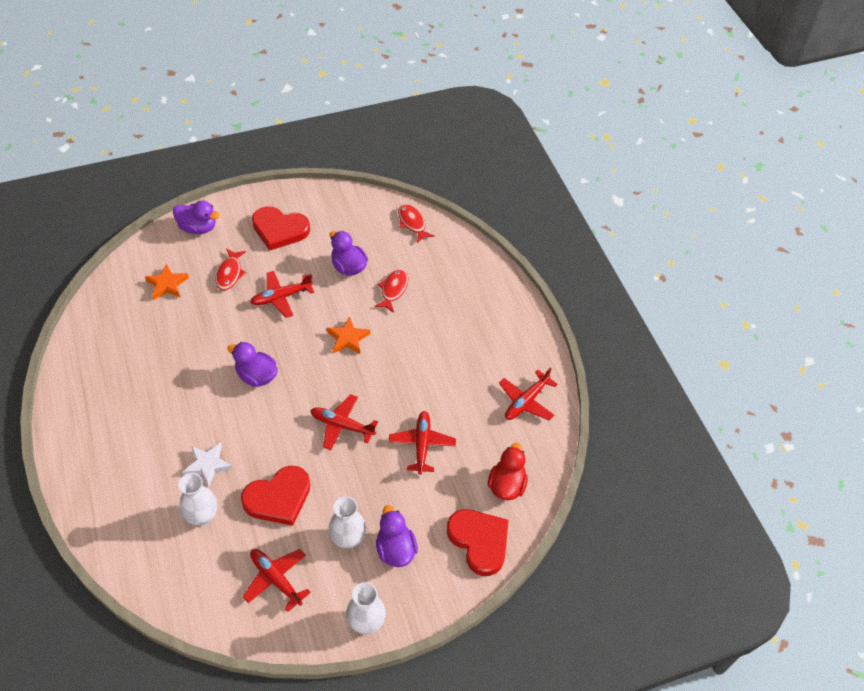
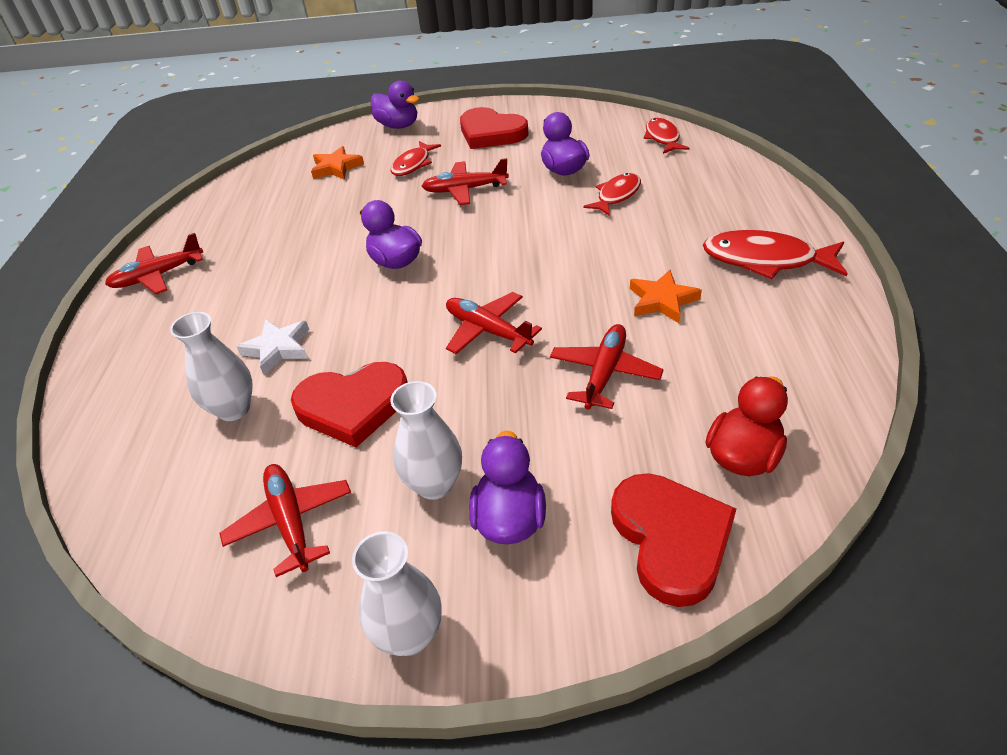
camera: 25 degrees right, 10 degrees down
orange star [327,316,370,354] -> orange star moved to [630,270,702,323]
red plane [499,367,558,421] -> red plane moved to [105,233,203,294]
none -> red fish [703,230,848,279]

